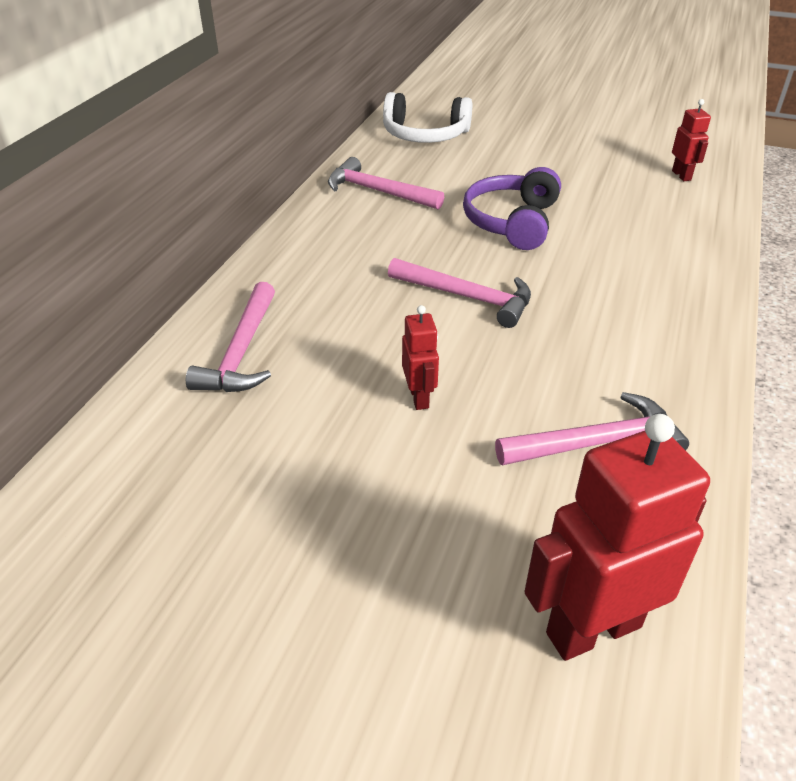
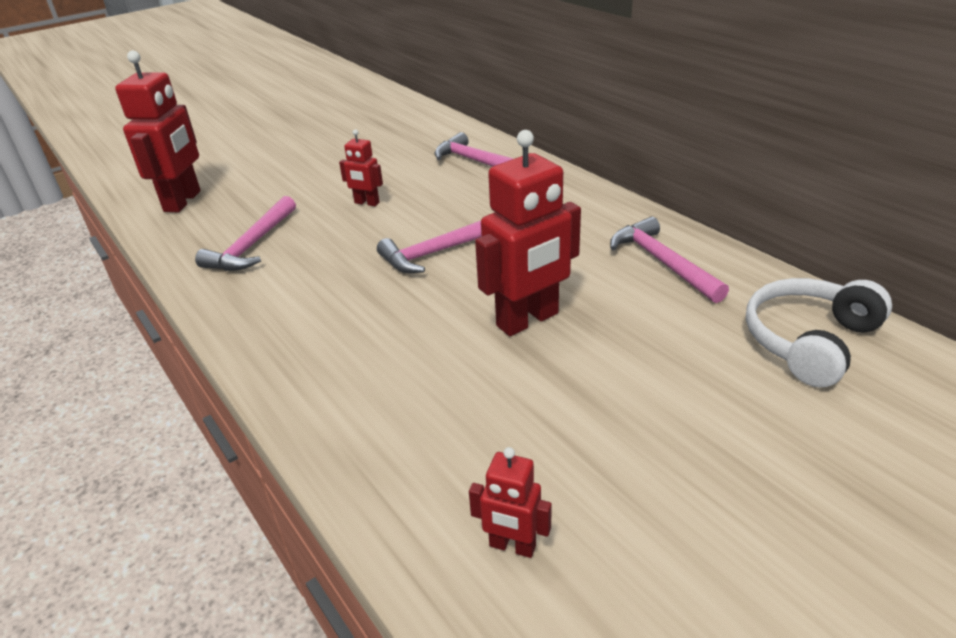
camera: 125 degrees right, 5 degrees down
pink hammer [328,157,444,210] -> pink hammer turned 90 degrees counterclockwise [610,217,729,303]
purple headphones [463,167,561,250] -> red robot [475,130,581,336]

